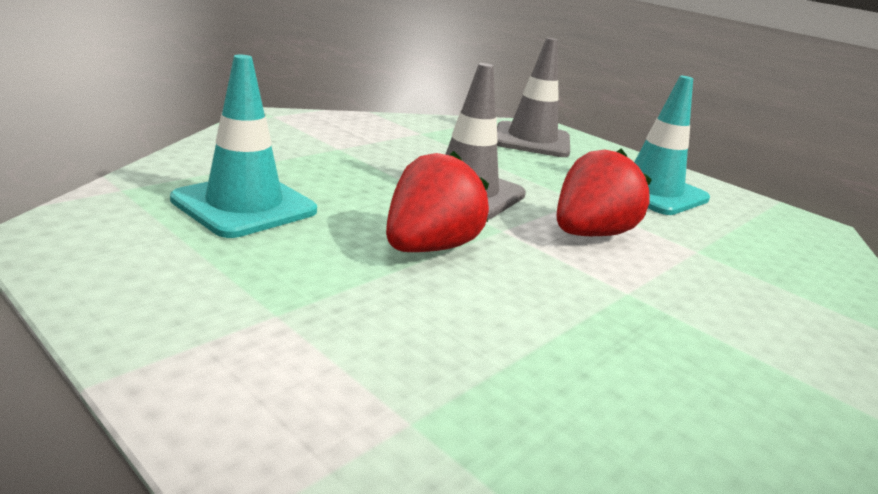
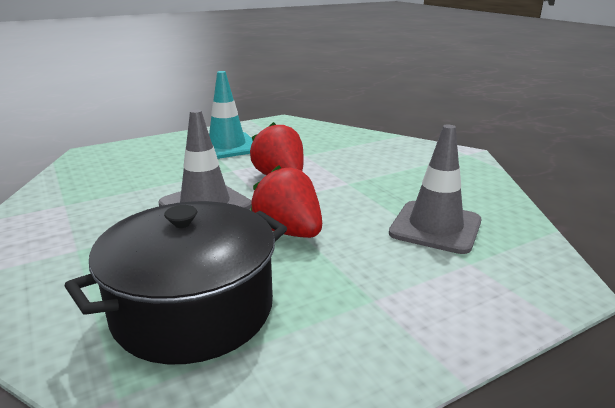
camera: 70 degrees left, 0 degrees up
turquoise traffic cone [170,55,317,238] -> black pot [65,201,287,364]
grey traffic cone [497,38,570,157] -> grey traffic cone moved to [389,125,481,254]

